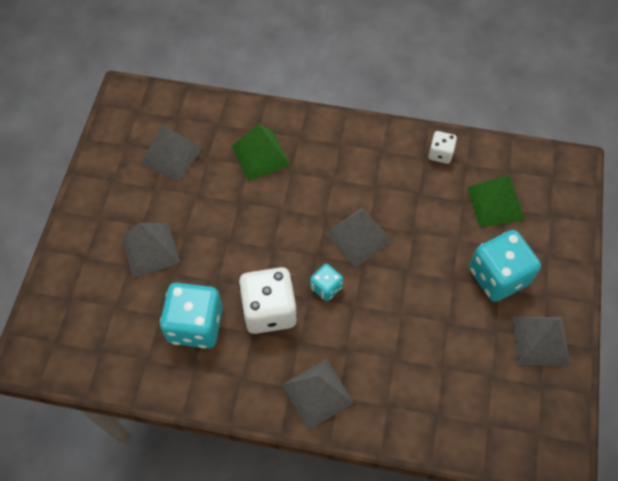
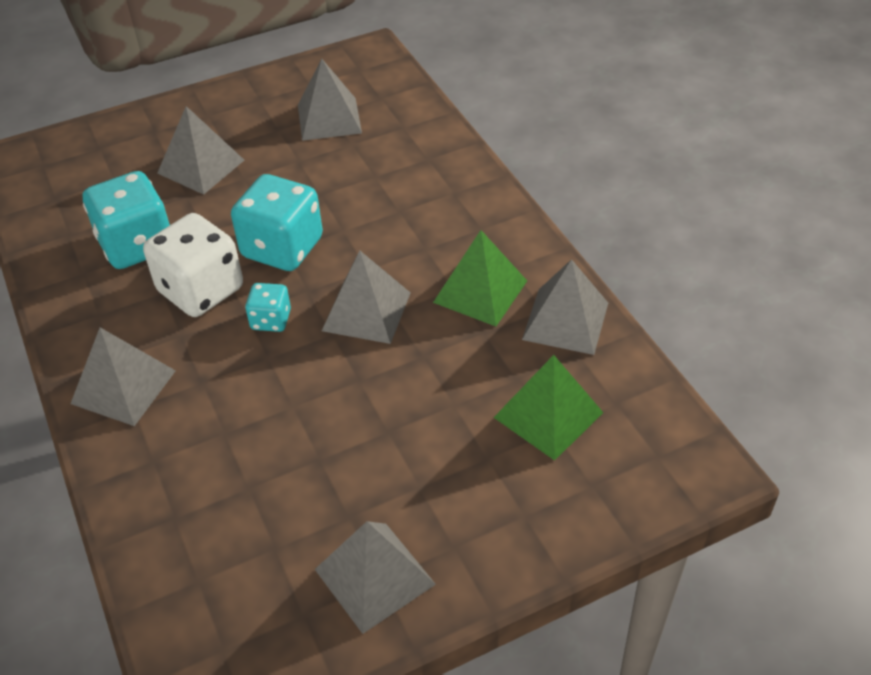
camera: 55 degrees right, 15 degrees down
green pyramid [232,124,290,181] -> green pyramid moved to [433,230,527,326]
white dice [428,131,457,164] -> grey pyramid [522,259,608,355]
turquoise dice [469,230,541,302] -> turquoise dice moved to [231,174,323,271]

